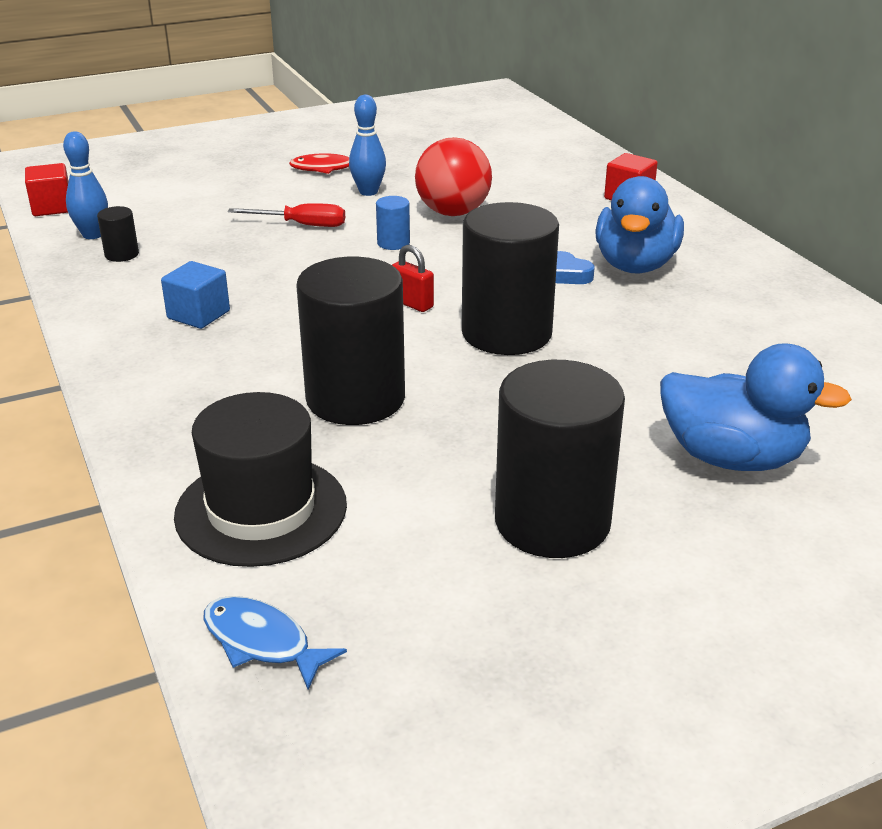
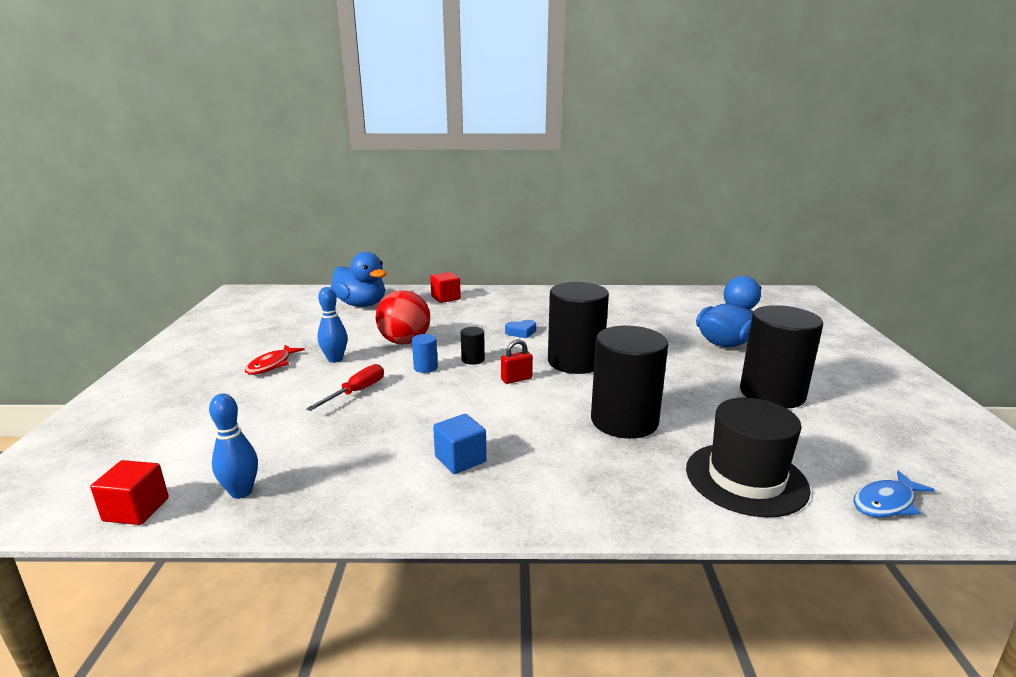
camera: 65 degrees left, 10 degrees down
black cylinder [97,206,139,262] -> black cylinder moved to [461,327,485,365]
blue duck [595,176,684,273] -> blue duck moved to [330,252,387,307]

